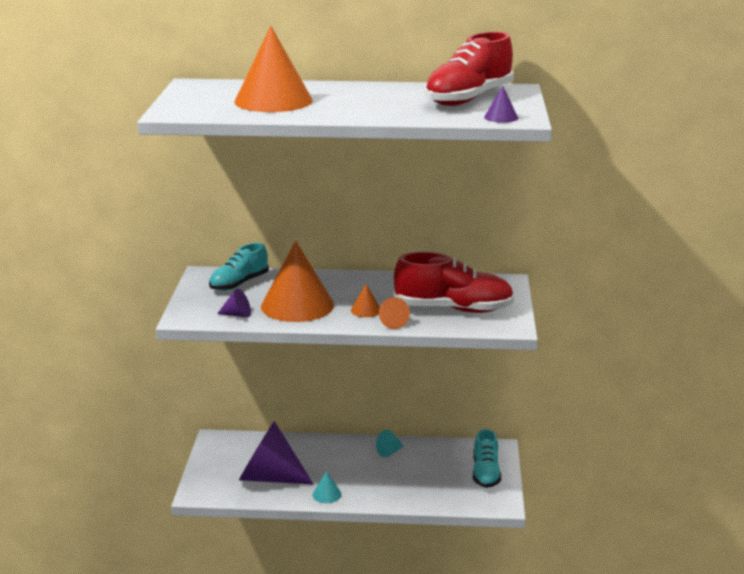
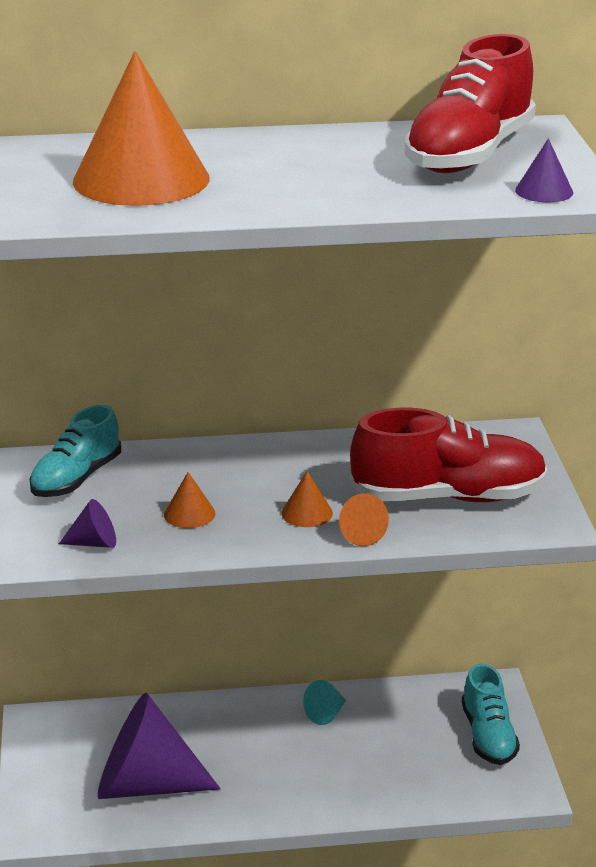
camera: 10 degrees left, 5 degrees up
orange cone [261,241,334,322] -> orange cone [164,472,215,528], size x0.42
turquoise cone [313,471,342,503] -> none

